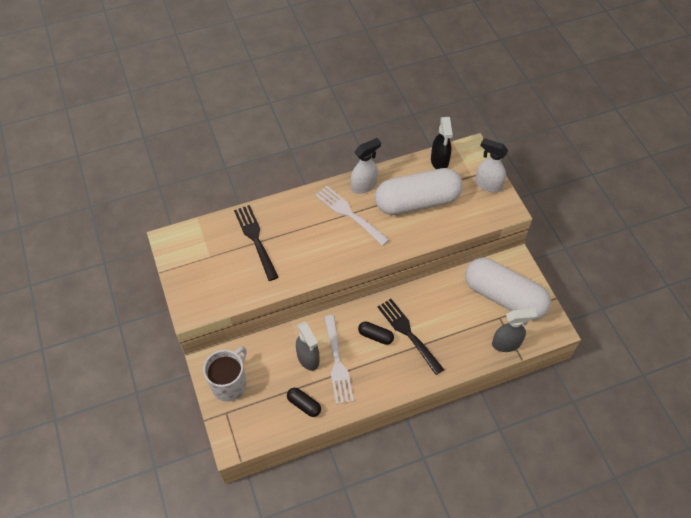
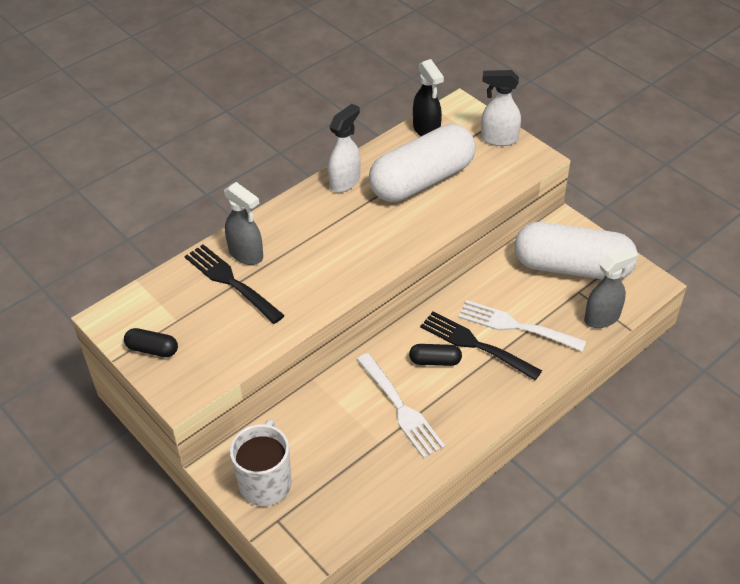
camera: 20 degrees left, 10 degrees down
black capsule [287,388,321,417] -> black capsule moved to [124,328,178,357]
grey spray bottle [296,321,319,371] -> grey spray bottle moved to [224,182,263,265]
white fork [315,186,389,246] -> white fork moved to [458,300,587,352]

